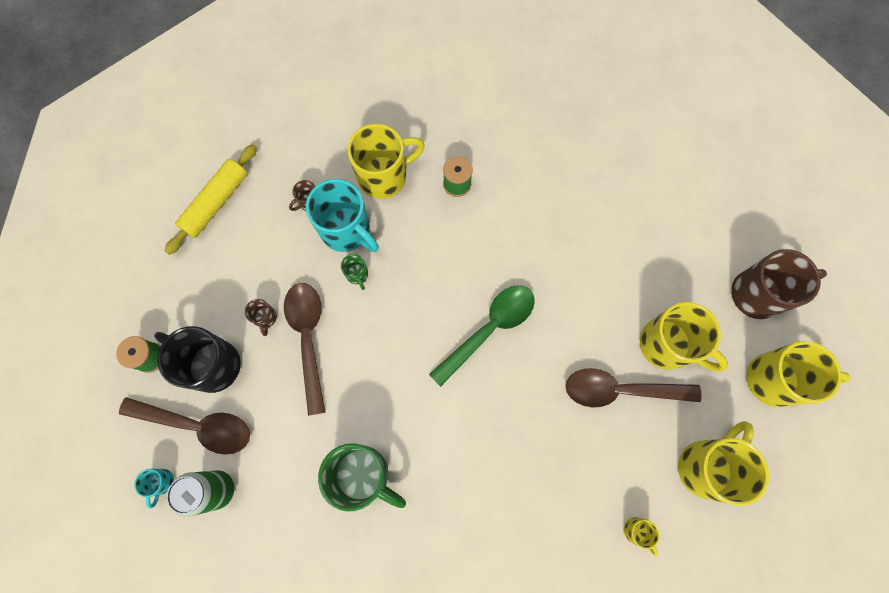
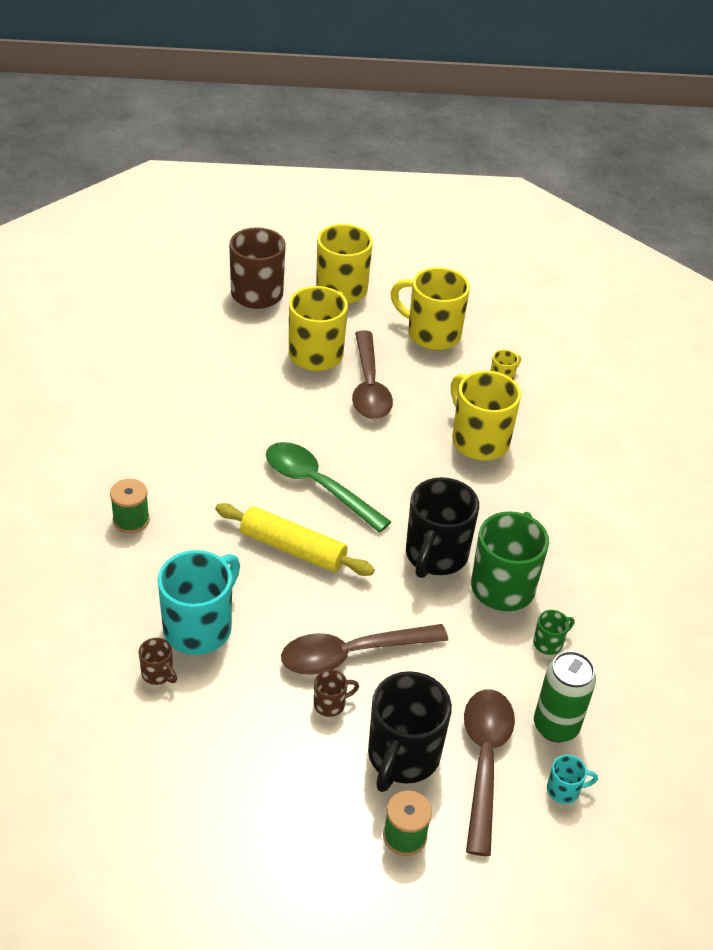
camera: 100 degrees left, 30 degrees down
yellow rolling pin [164,144,257,255] -> yellow rolling pin moved to [215,503,375,576]
green mug [341,254,368,290] -> green mug moved to [533,610,574,655]
yellow mug [347,124,425,199] -> yellow mug moved to [451,371,521,460]
none -> black mug [406,477,479,578]

